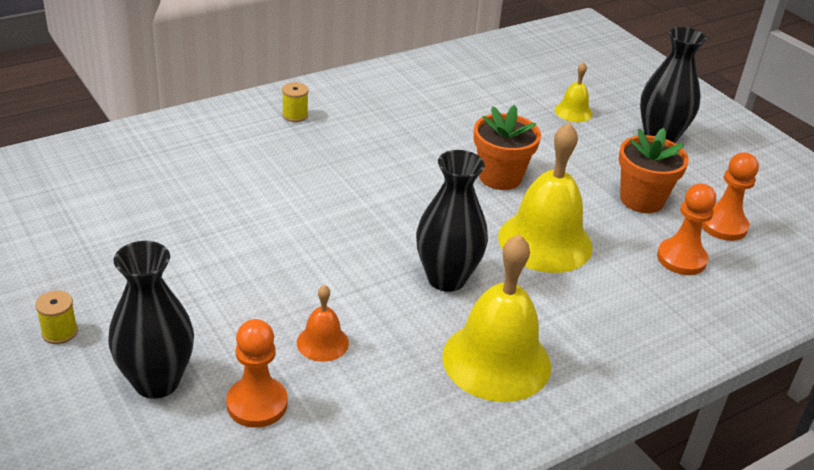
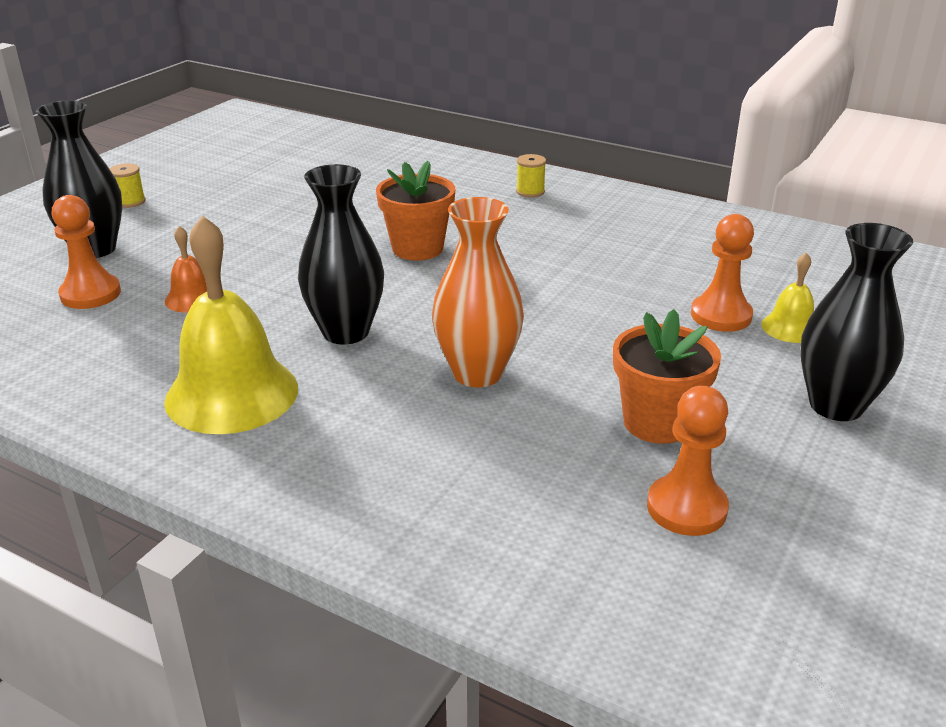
camera: 65 degrees right, 5 degrees down
orange flower pot [474,105,541,190] -> orange flower pot moved to [376,161,455,261]
yellow bell [498,122,593,273] -> orange vase [432,197,524,387]
orange pawn [657,183,716,275] -> orange pawn moved to [691,214,754,332]

